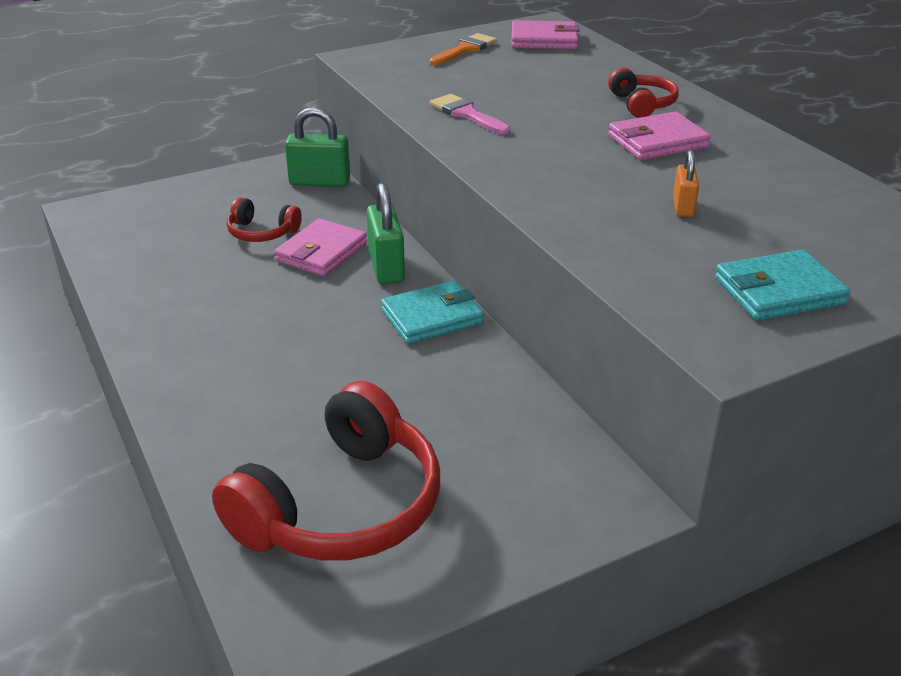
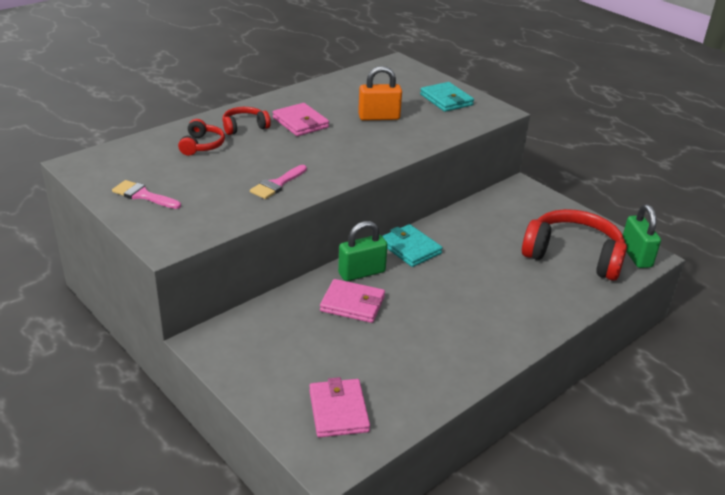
camera: 105 degrees left, 0 degrees up
red headphones [227,197,302,242] -> red headphones moved to [178,119,225,156]
green padlock [285,107,350,187] -> green padlock moved to [623,204,661,268]
orange brush [430,33,497,65] -> pink brush [112,180,181,209]
pink wallet [511,20,580,49] -> pink wallet moved to [309,377,370,437]
orange padlock [673,150,699,217] -> orange padlock [358,66,402,121], size x1.74

